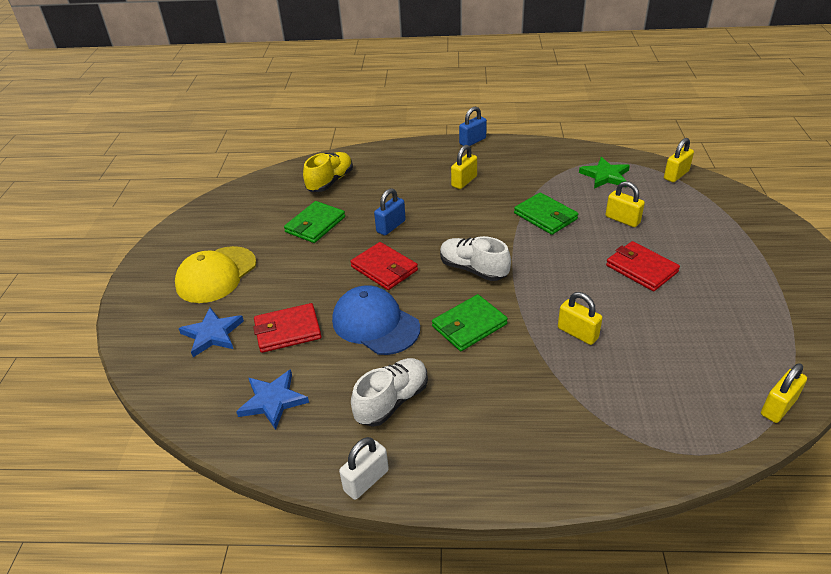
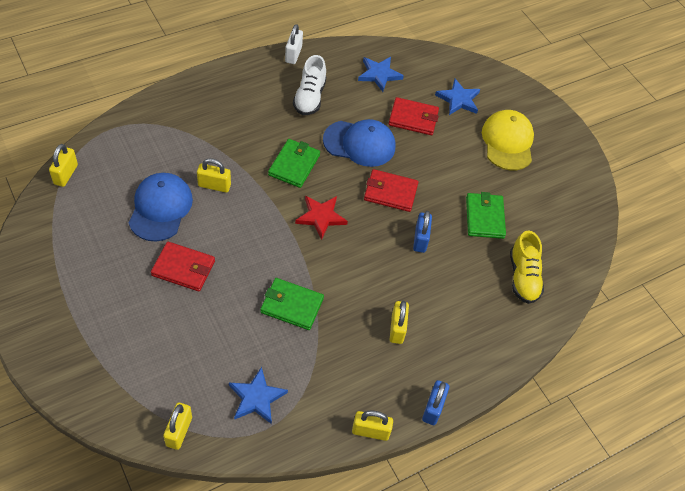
camera: 140 degrees right, 15 degrees up
red wallet [254,303,322,353] -> red wallet turned 60 degrees clockwise [389,97,439,135]
white shoe [440,236,511,281] -> red star [295,196,348,240]
green star [579,157,630,188] -> blue star [229,367,288,424]
yellow padlock [605,181,645,227] -> yellow padlock moved to [352,410,393,441]
none -> blue cap [129,173,193,241]

